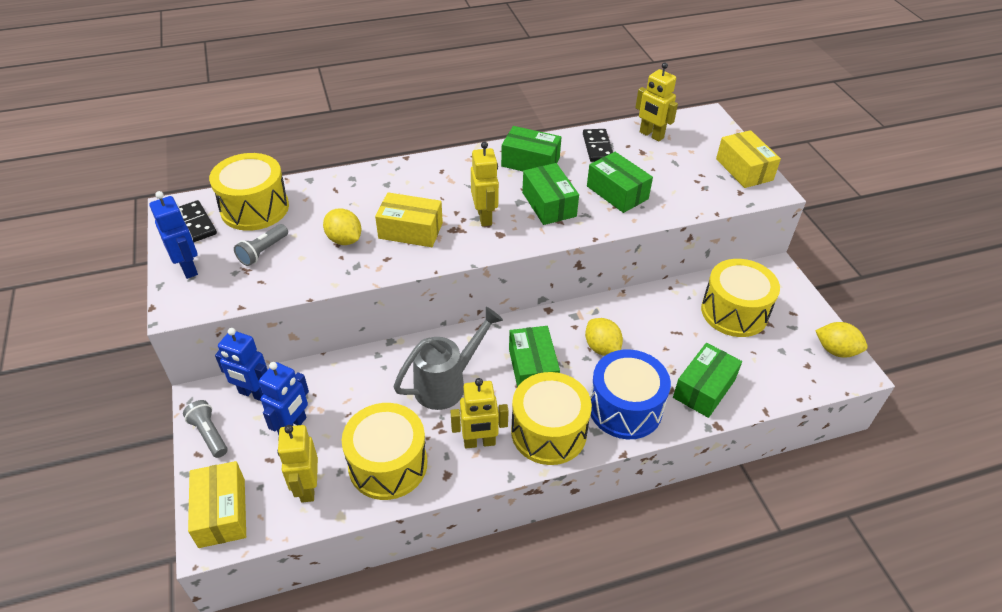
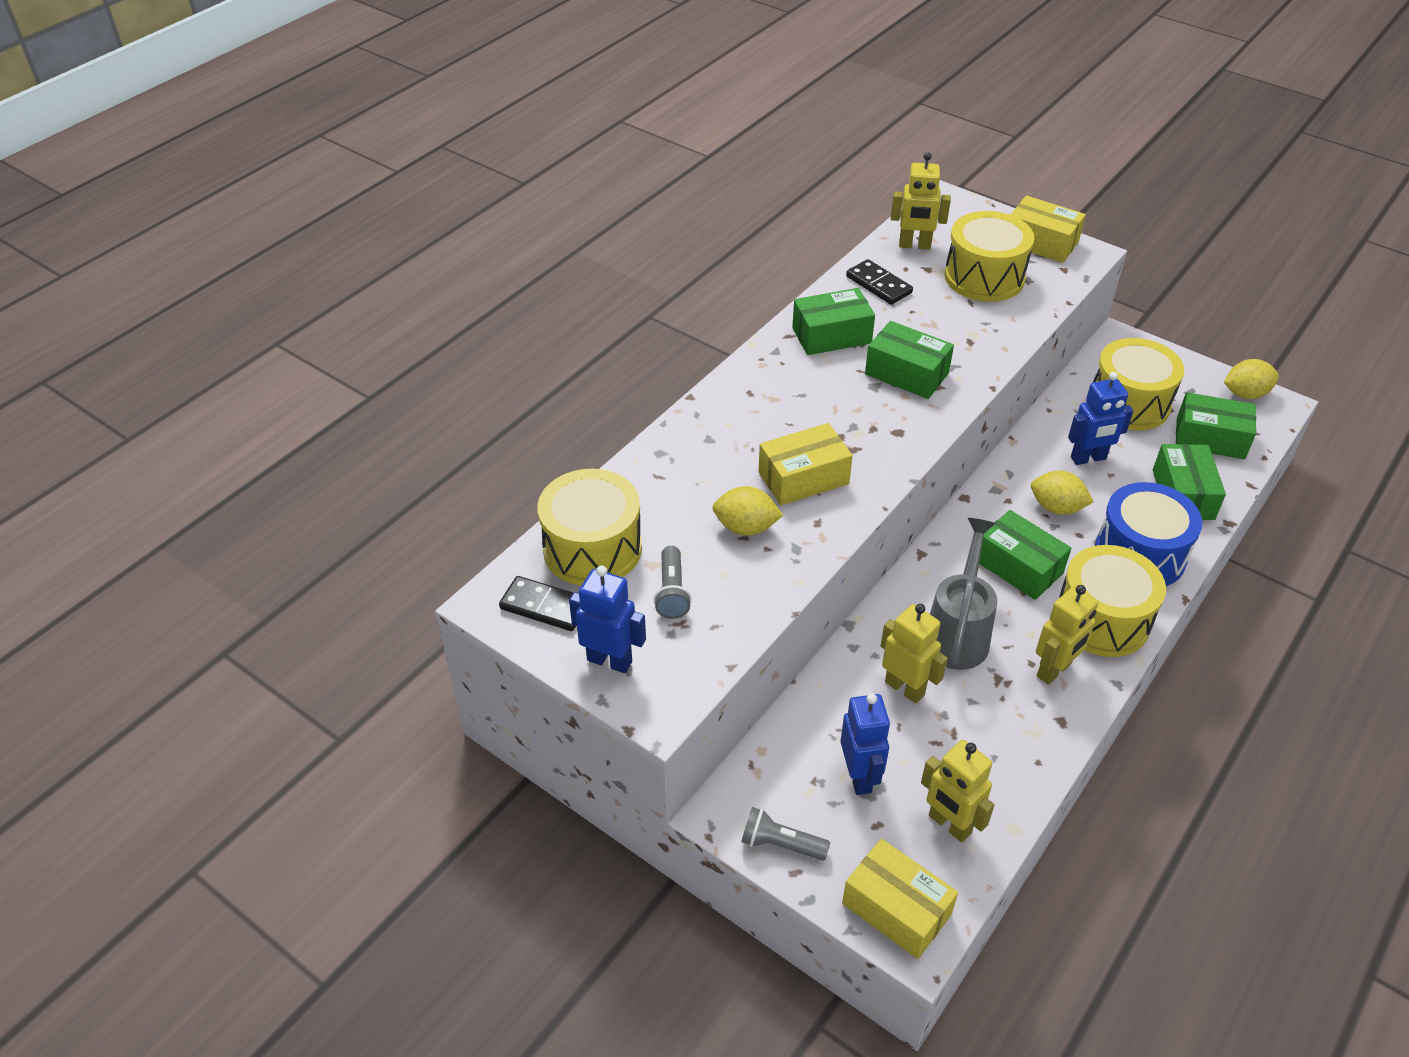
camera: 35 degrees left, 0 degrees up
blue robot [215,328,268,401] -> blue robot moved to [1068,372,1133,465]
yellow drum [342,403,427,500] -> yellow drum moved to [945,211,1034,302]
yellow robot [471,142,499,226] -> yellow robot moved to [881,604,948,704]
green box [587,152,653,213] -> green box moved to [1176,392,1256,459]

